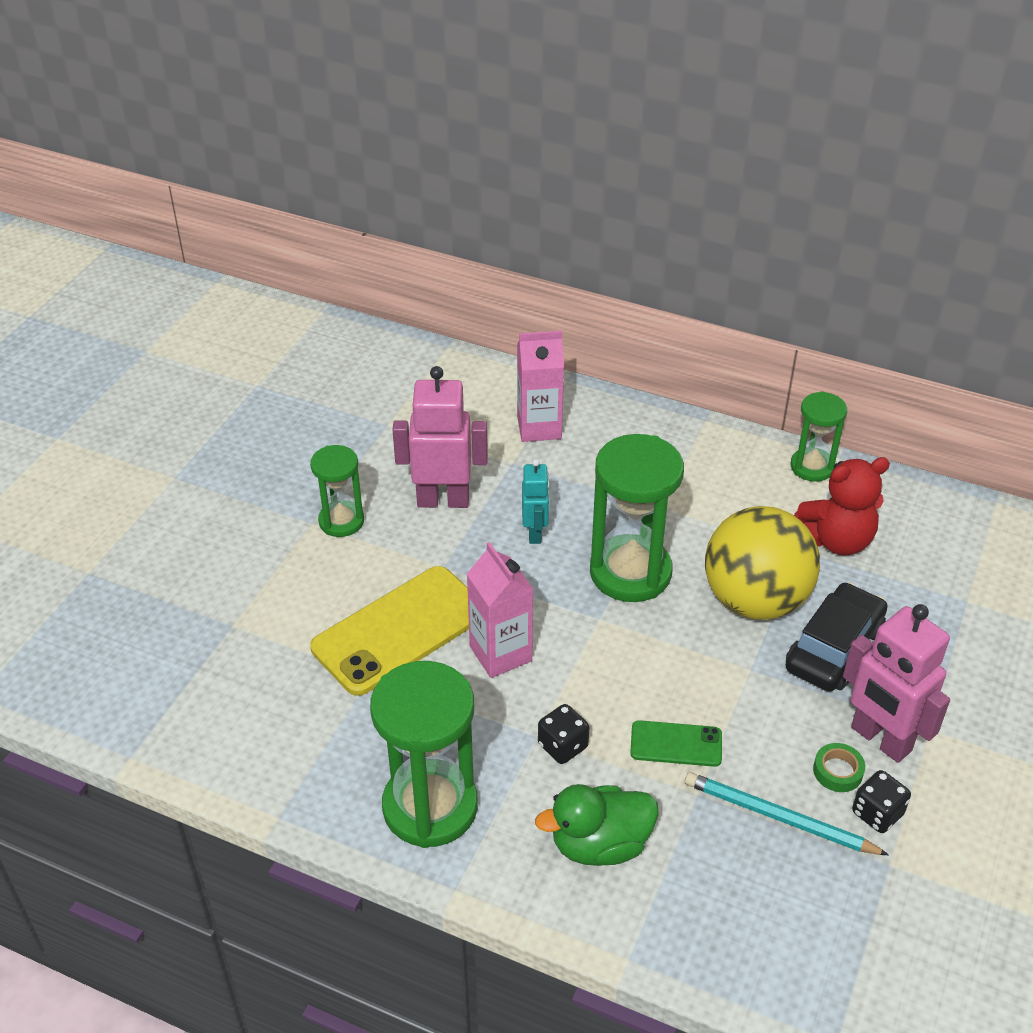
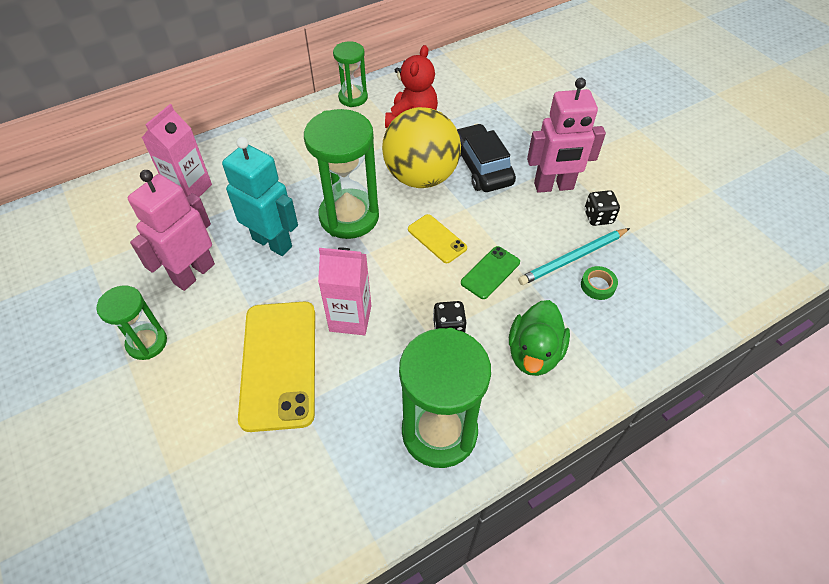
camera: 55 degrees left, 10 degrees up
turquoise robot [522,459,550,544] -> turquoise robot [222,137,298,256], size x1.75
green tape [813,743,865,792] -> green tape moved to [581,266,618,300]
none -> yellow phone [408,214,467,263]

